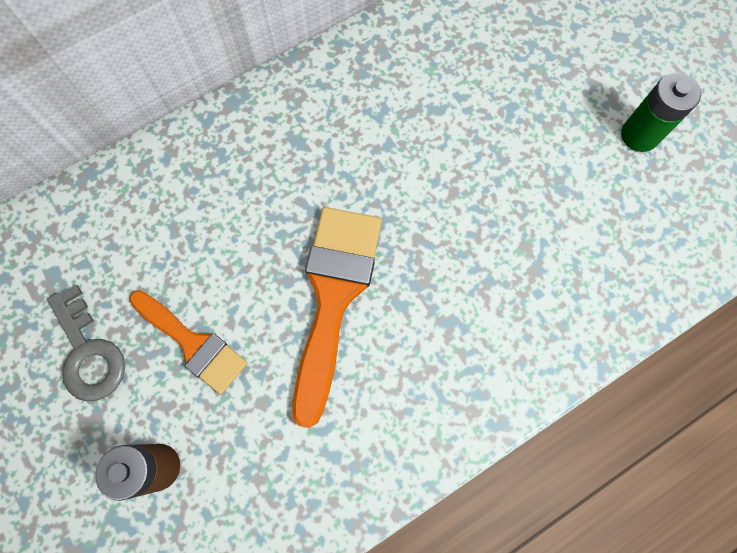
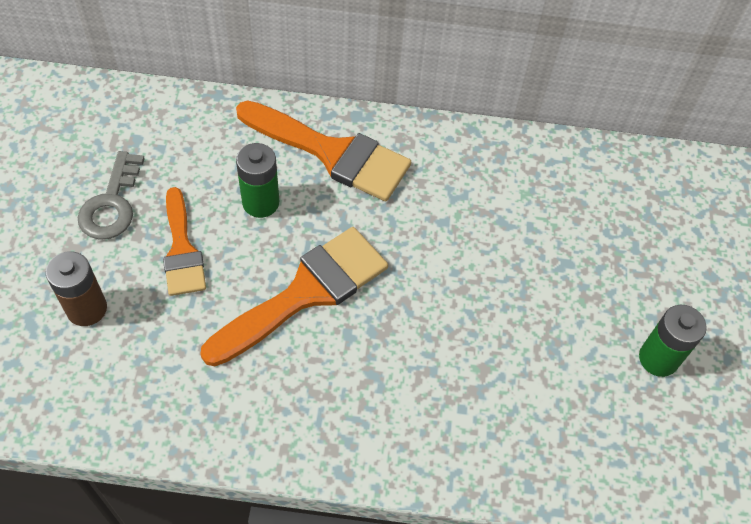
camera: 35 degrees right, 15 degrees down
none -> orange brush [236,100,411,201]
none -> green battery [236,143,279,218]

